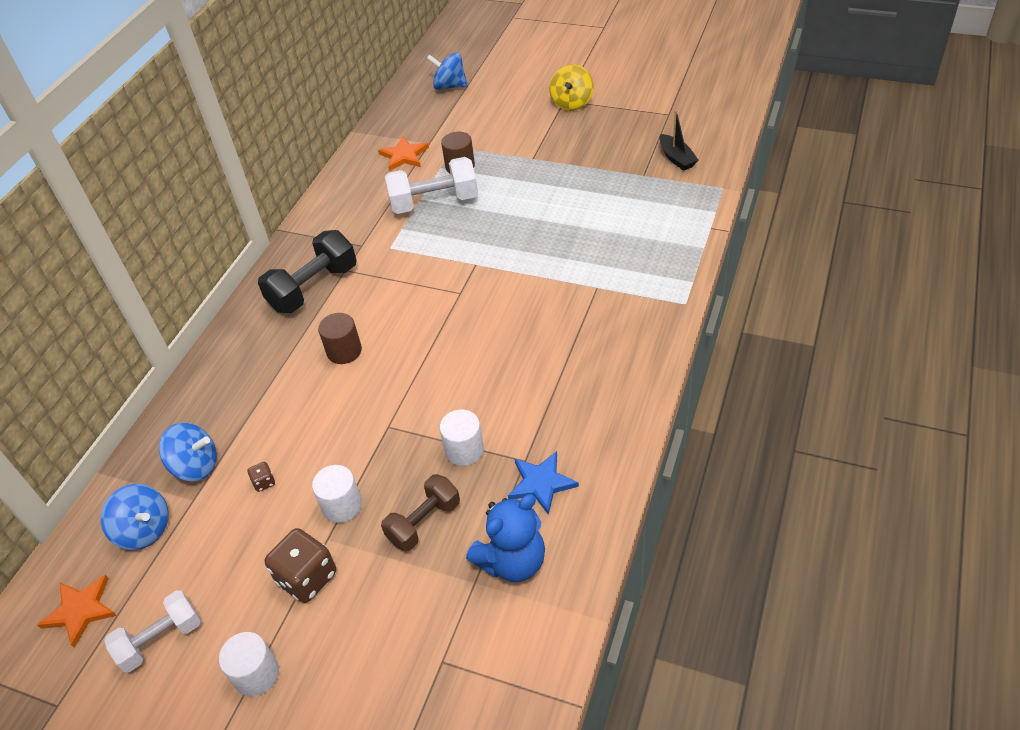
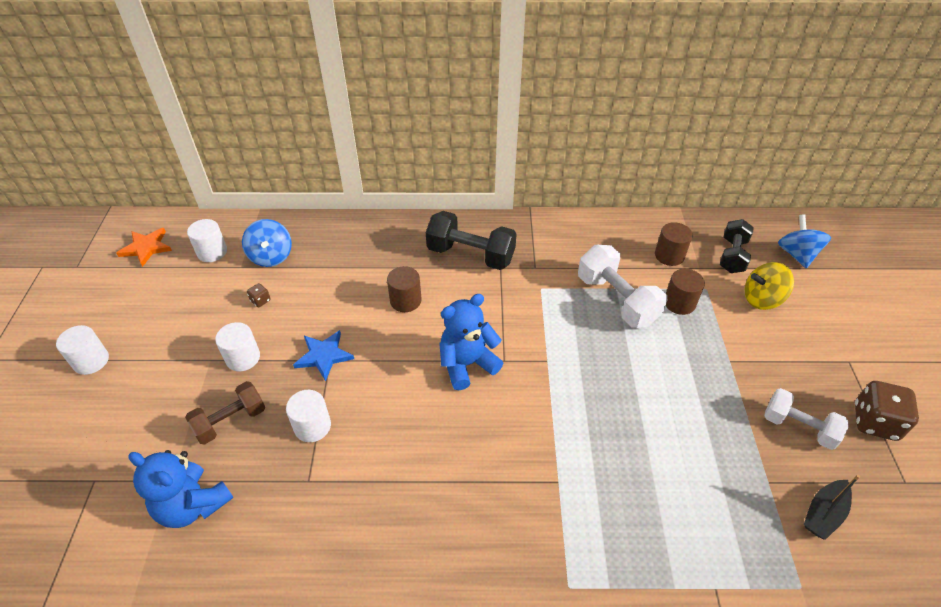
camera: 65 degrees right, 0 degrees up
blue spinning top [101,484,169,550] -> white cylinder [187,219,227,262]
white dumbbell [104,590,201,673] -> white dumbbell moved to [764,388,849,450]
brown dice [264,528,336,603] -> brown dice moved to [855,381,919,441]
orange star [378,136,429,171] -> brown cylinder [655,222,693,266]
brown dumbbell [381,474,460,551] -> brown dumbbell turned 60 degrees counterclockwise [185,381,265,445]
blue star [508,451,579,515] -> blue star moved to [293,330,354,381]
yellow spinning top [549,64,594,111] -> yellow spinning top moved to [745,262,794,310]
none -> blue teddy bear [439,294,503,390]
none -> black dumbbell [720,219,754,273]

